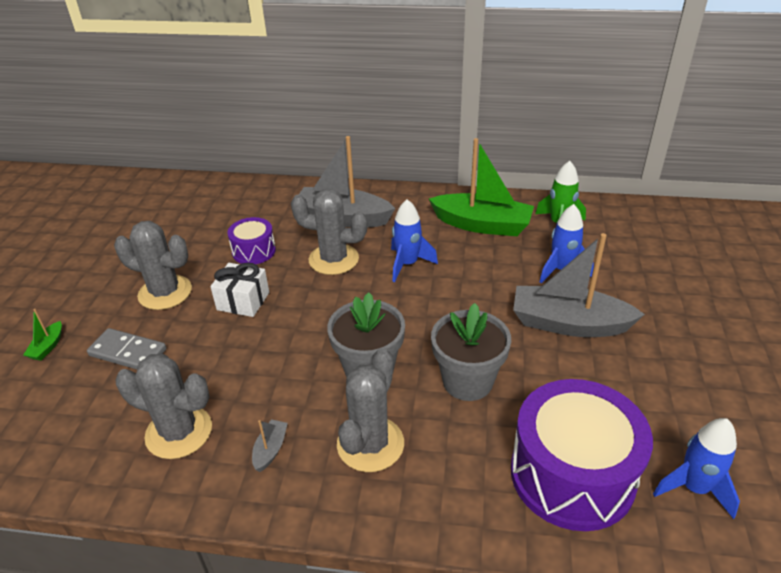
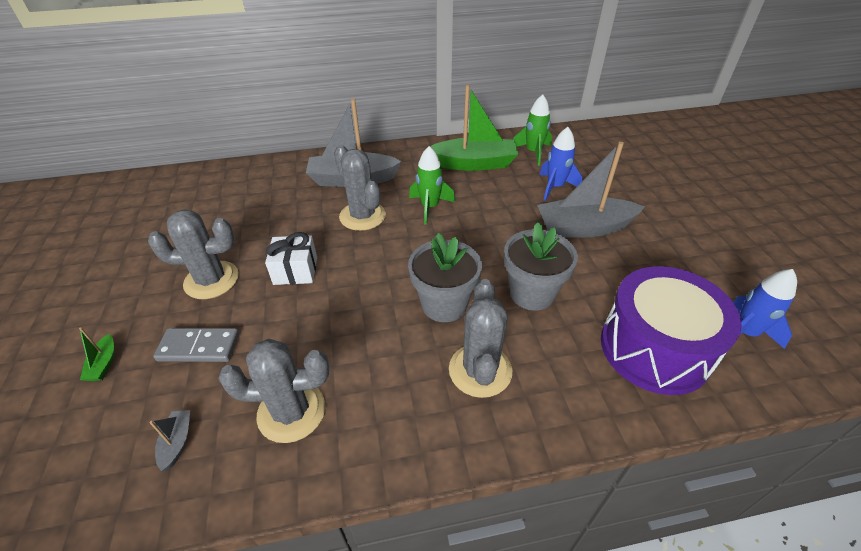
camera: 20 degrees left, 5 degrees up
purple drum [227,217,276,264] -> none
grey boat [252,419,288,472] -> grey boat moved to [149,410,190,471]
grey cactus [291,189,367,275] -> grey cactus turned 60 degrees clockwise [334,145,386,231]
blue rocket [391,199,438,282] -> green rocket [409,146,455,225]

